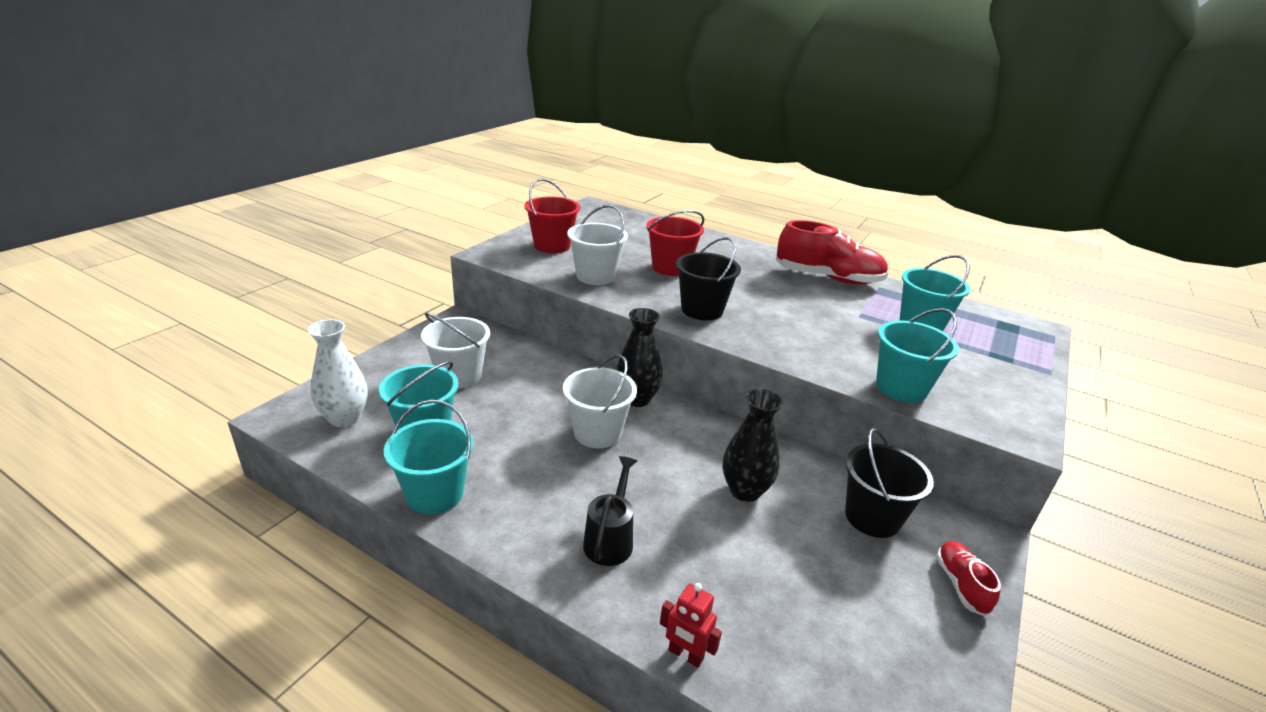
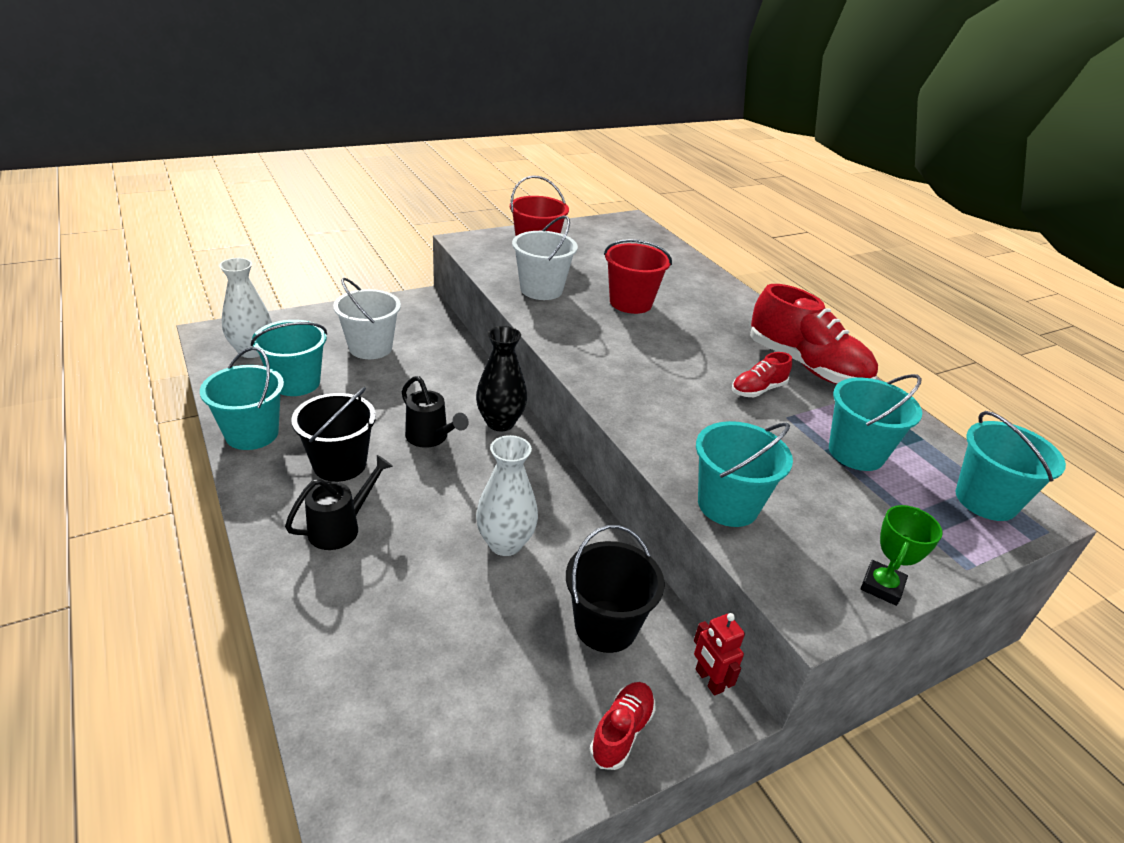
camera: 30 degrees right, 5 degrees up
white bucket [563,355,637,448] -> black watering can [402,376,469,448]
red robot [660,583,722,668] -> red robot moved to [694,613,745,696]
black bucket [676,237,741,320] -> black bucket moved to [291,387,376,482]
black vase [723,389,783,502] -> white vase [476,435,538,556]
none -> red shoe [732,352,792,397]
none -> green trophy [861,505,943,606]
none -> turquoise bucket [956,411,1066,521]

